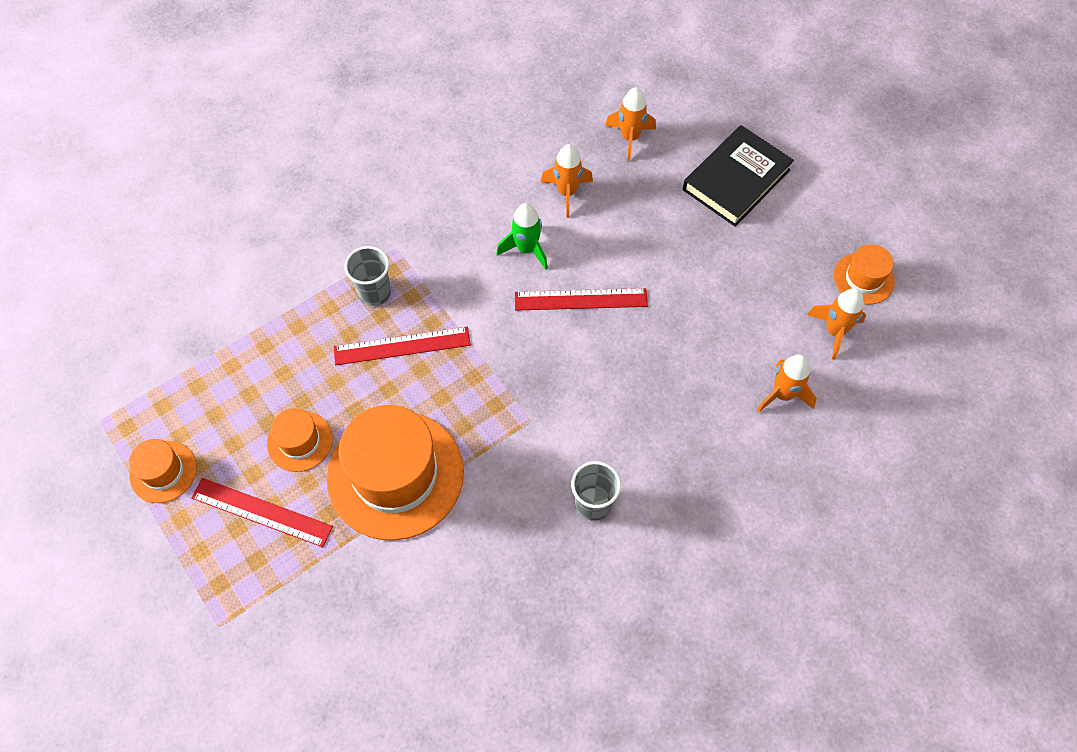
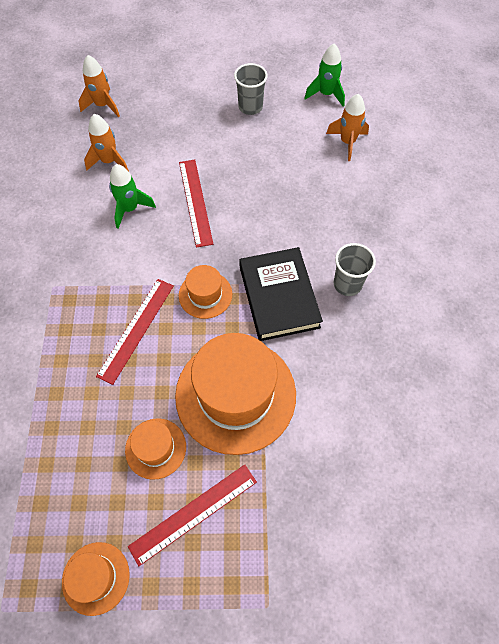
camera: 55 degrees left, 0 degrees up
grey cup [344,246,391,306] -> grey cup moved to [234,63,268,115]
red ruler [515,288,648,311] -> red ruler turned 45 degrees counterclockwise [179,160,213,248]
black book [683,125,794,227] -> black book moved to [239,247,323,341]
orange rocket [807,288,866,360] -> green rocket [304,44,345,107]
orange hat [834,244,895,305] -> orange hat moved to [179,265,232,319]

